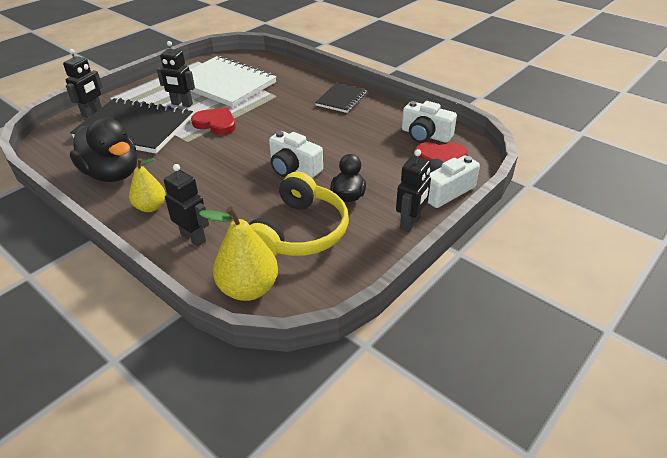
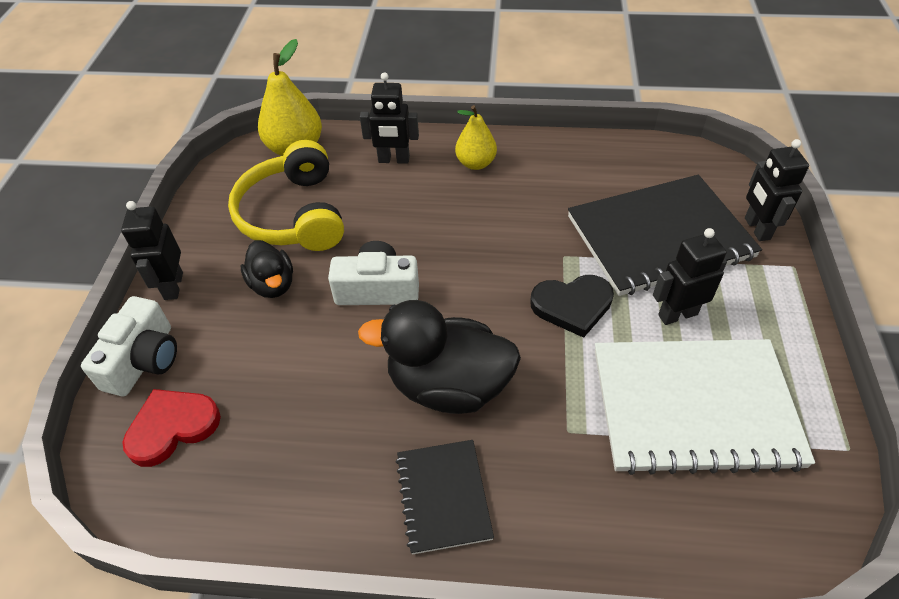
camera: 145 degrees right, 10 degrees up
black duck [70,118,137,182] -> black duck moved to [358,300,521,414]
red heart [191,107,236,135] -> black heart [530,275,614,338]
white camera [402,101,457,143] -> none

